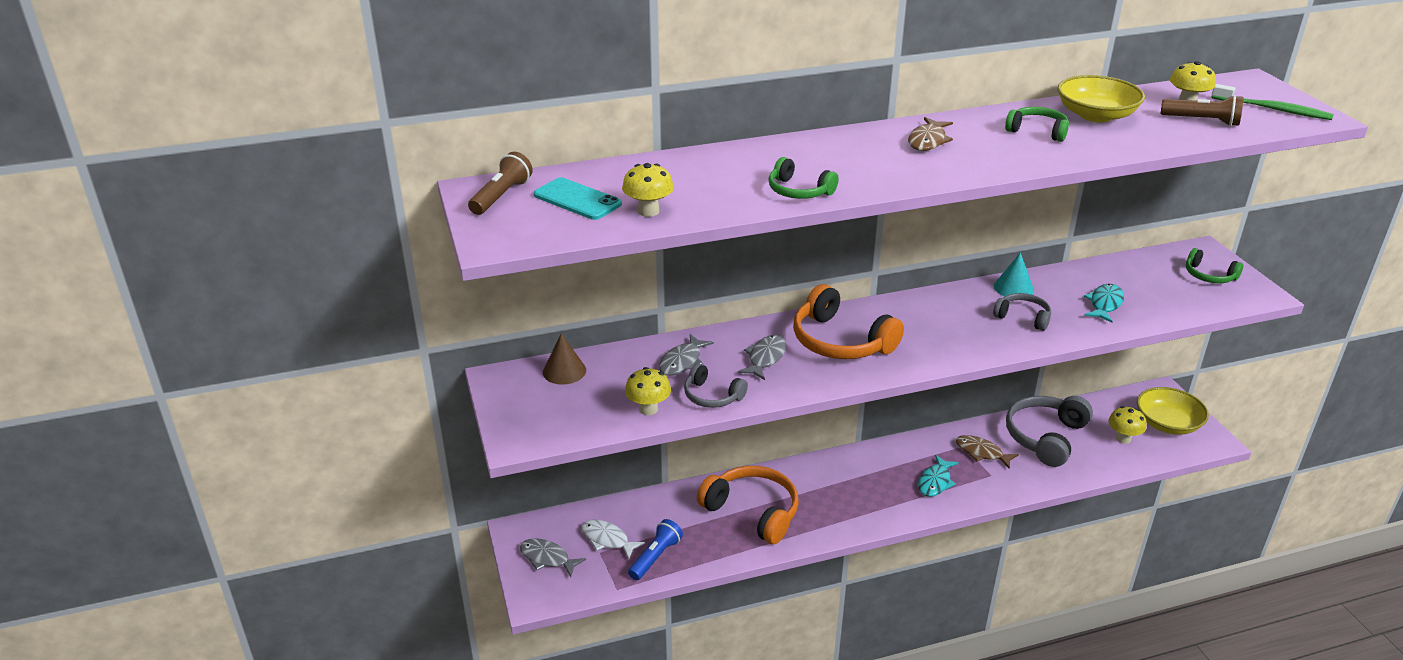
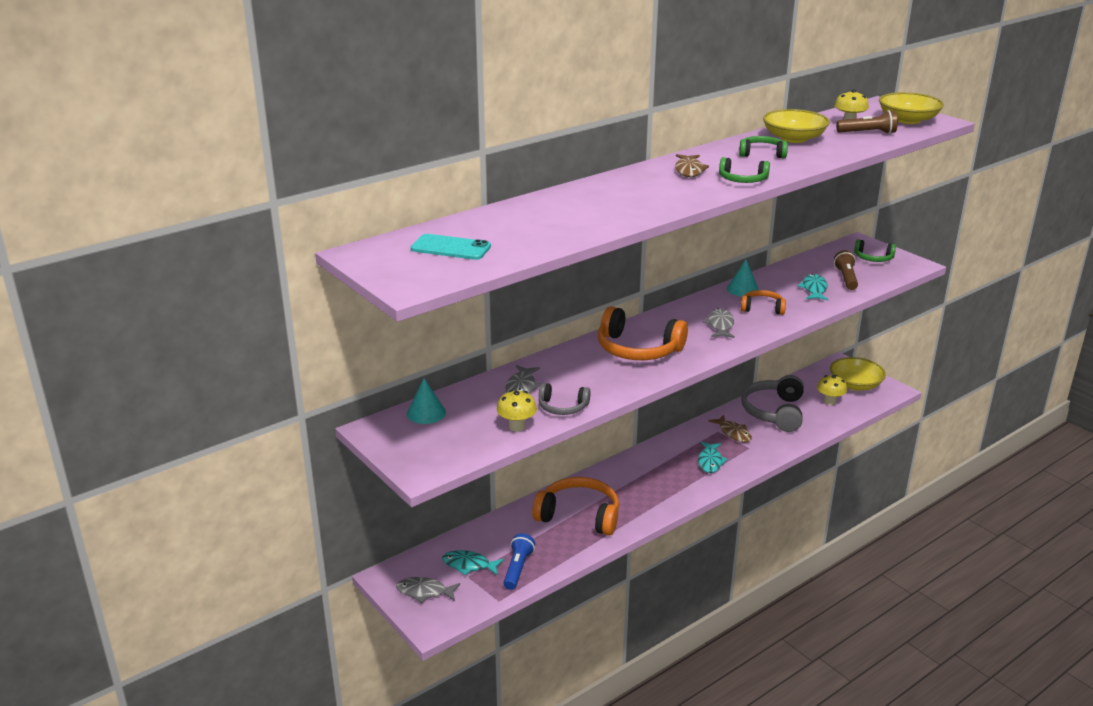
camera: 20 degrees left, 5 degrees down
brown flashlight [468,152,533,215] -> brown flashlight moved to [834,250,858,290]
brown cone [543,333,586,385] -> turquoise cone [407,378,446,424]
white fish [581,519,645,559] -> turquoise fish [442,550,504,575]
yellow mushroom [622,163,674,217] -> none
grey fish [738,335,787,380] -> grey fish moved to [703,308,735,338]
green headphones [768,157,839,199] -> green headphones moved to [719,157,770,183]
brown fish [956,435,1019,469] -> brown fish turned 135 degrees counterclockwise [708,415,752,443]
grey headphones [993,293,1051,331] -> orange headphones [741,290,786,315]
green toothbrush [1211,84,1334,120] -> yellow bowl [879,92,944,124]

